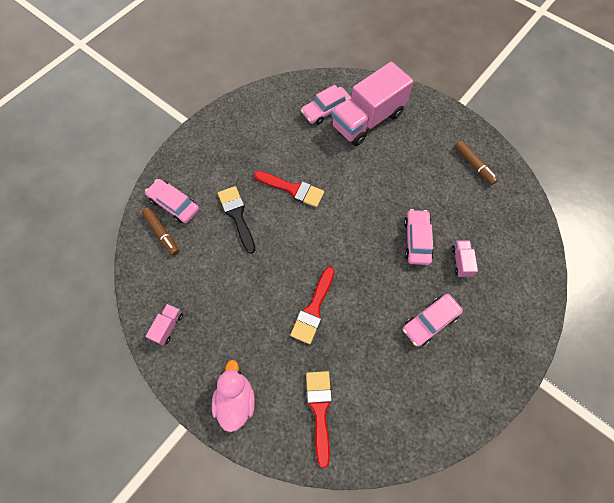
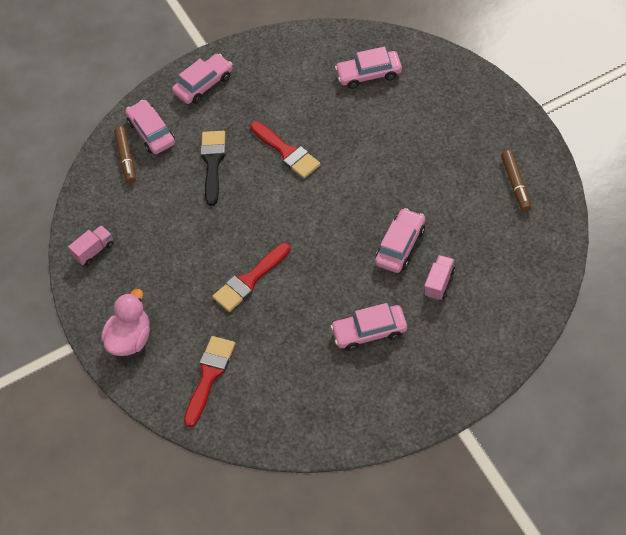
camera: 30 degrees right, 10 degrees down
pink truck [331,62,413,146] -> none
none -> pink car [172,54,233,104]

